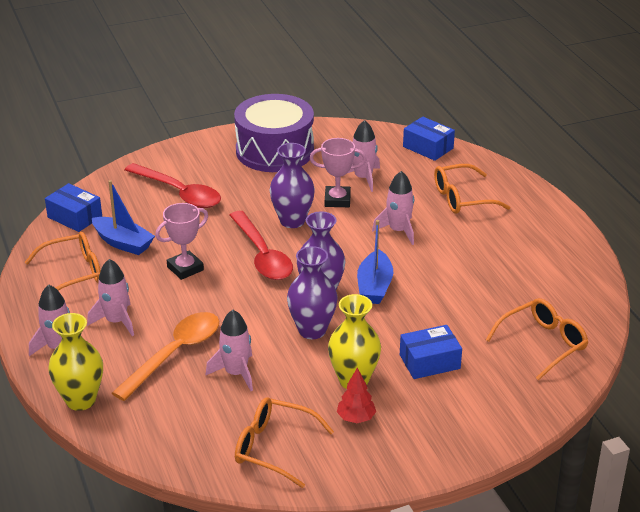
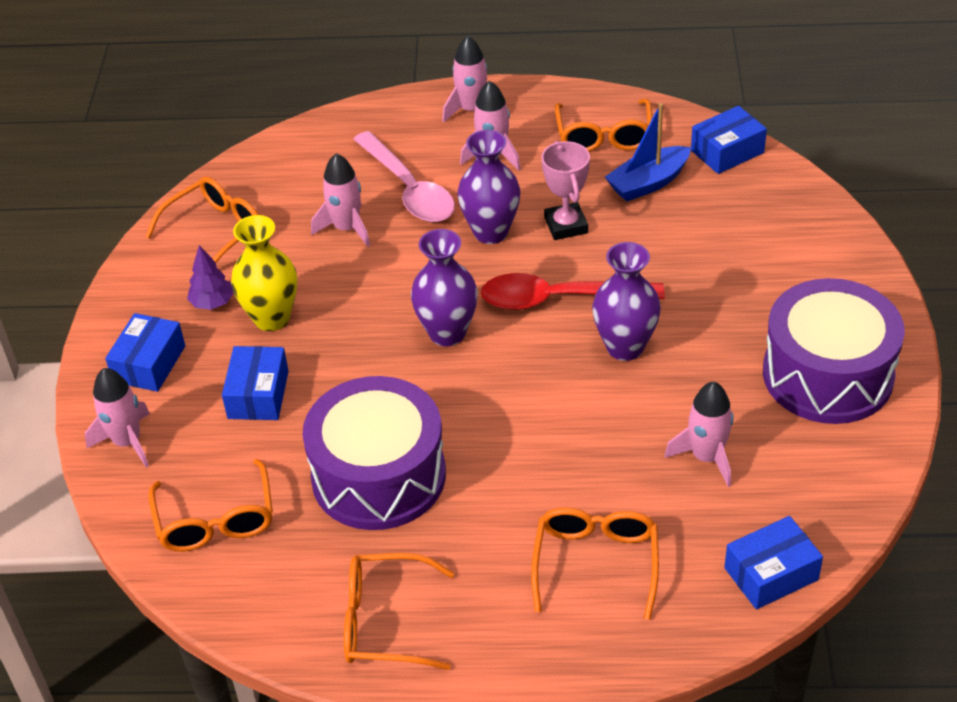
camera: 115 degrees right, 10 degrees up
yellow vase [48,313,103,411] -> none
orange spoon [112,312,219,401] -> pink spoon [353,131,455,222]
red spoon [125,163,221,208] -> none
purple vase [287,246,338,339] -> purple vase moved to [458,130,520,244]
pink trophy [310,138,367,207] -> none
red tree [337,368,376,423] -> purple tree [187,245,234,310]
blue boat [357,220,393,304] -> none
pink rocket [372,171,414,245] -> pink rocket moved to [85,368,150,467]
none -> blue box [105,313,185,392]
none -> purple drum [303,376,446,530]
none -> orange glasses [344,553,454,670]

